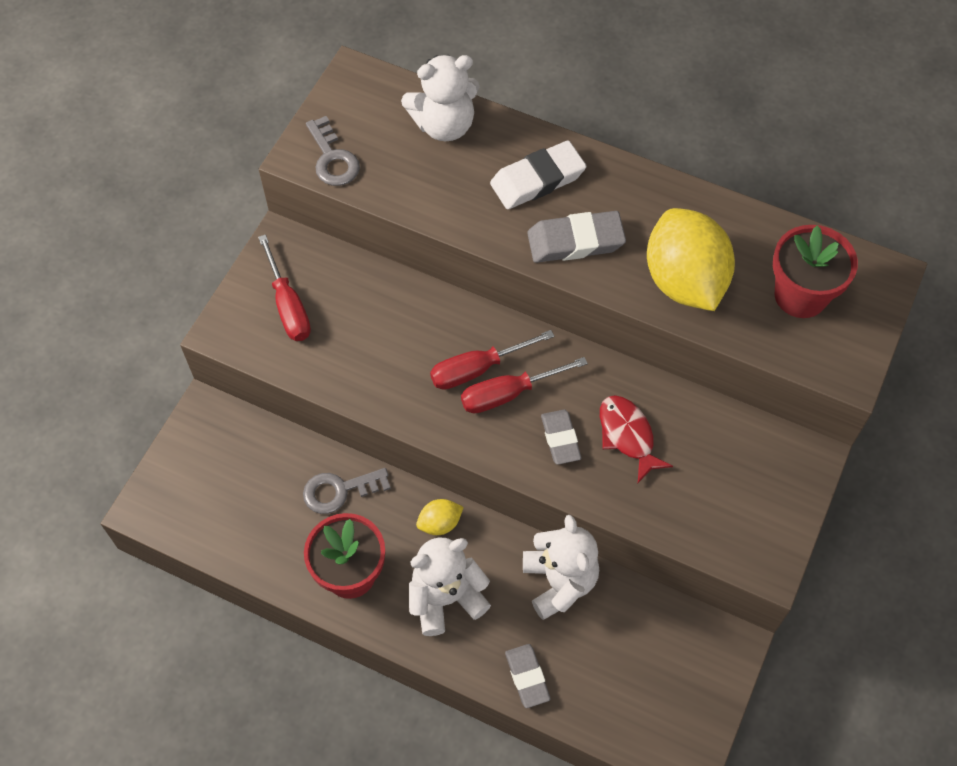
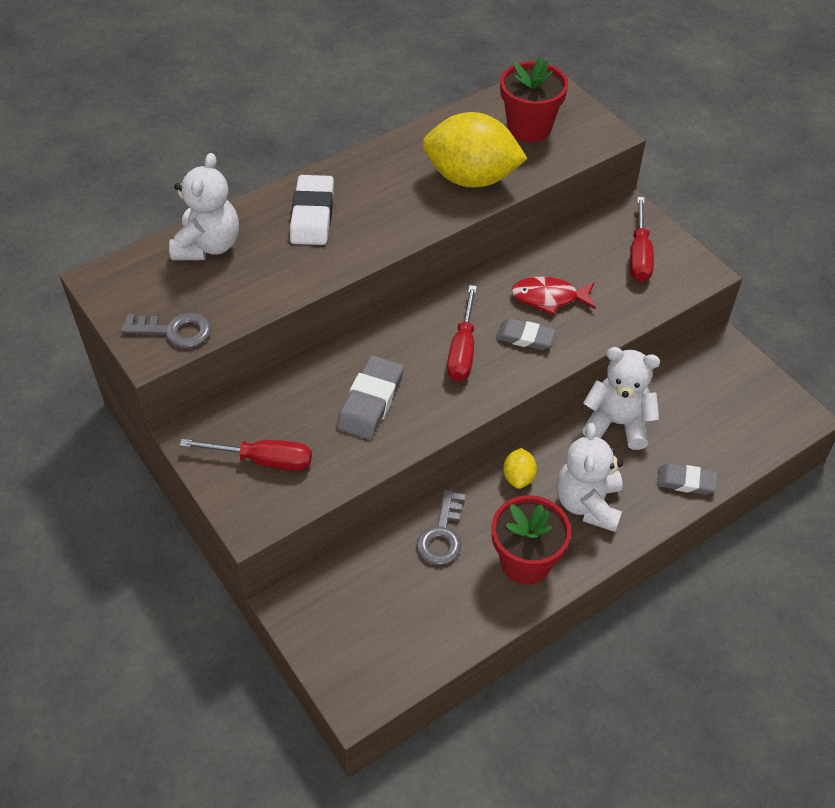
camera: 60 degrees left, 10 degrees down
red screwdriver [430,330,555,390] -> red screwdriver moved to [630,197,654,282]
grey eraser [527,211,626,263] -> grey eraser moved to [337,355,404,440]

